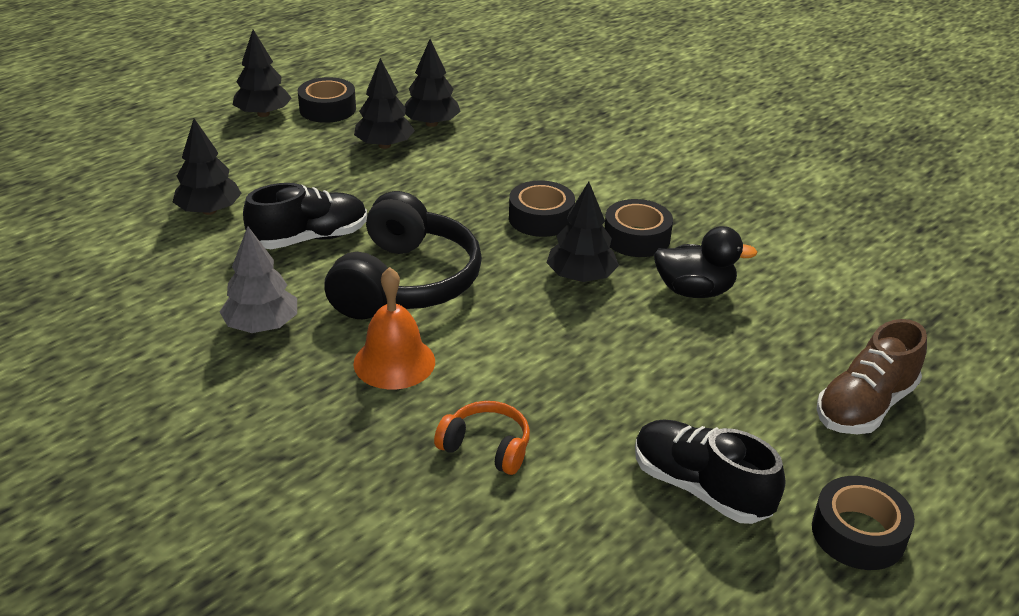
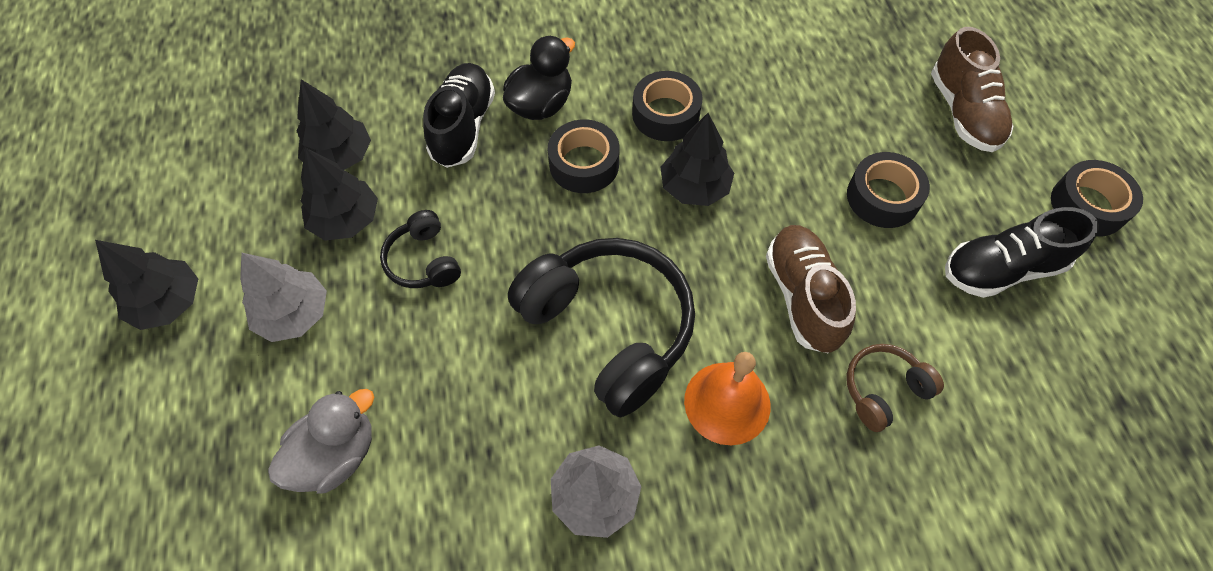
camera: 55 degrees left, 25 degrees up
black tree [173,119,242,215] -> grey duck [268,389,374,494]
black shoe [243,183,367,249] -> black shoe moved to [423,63,495,168]
black tape [298,77,356,123] -> black tape moved to [847,152,930,228]
orange headphones [434,401,530,475] -> brown headphones [846,344,944,432]
black duck [654,226,758,298] -> black duck moved to [503,36,575,120]
none -> grey tree [240,253,327,342]
none -> black headphones [380,210,461,288]
none -> brown shoe [766,225,856,353]

